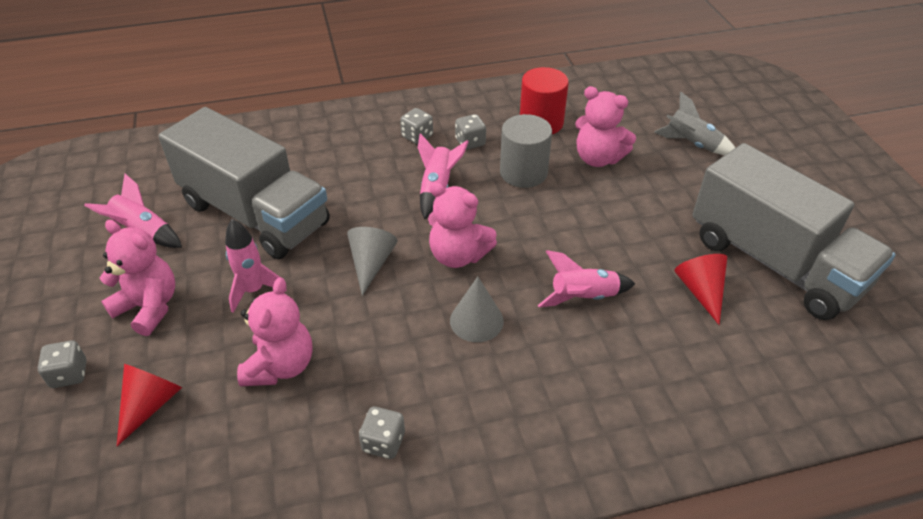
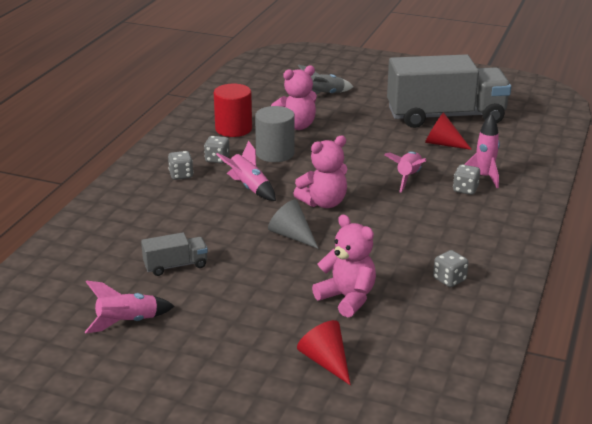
camera: 55 degrees left, 15 degrees down
grey dice [38,340,87,388] -> grey dice moved to [453,164,480,195]
pink teddy bear [100,220,175,336] -> none
grey truck [158,107,330,259] -> grey truck [141,232,208,276], size x0.42
pink rocket [225,219,287,313] -> pink rocket moved to [464,113,500,188]
grey cone [450,277,504,342] -> none

